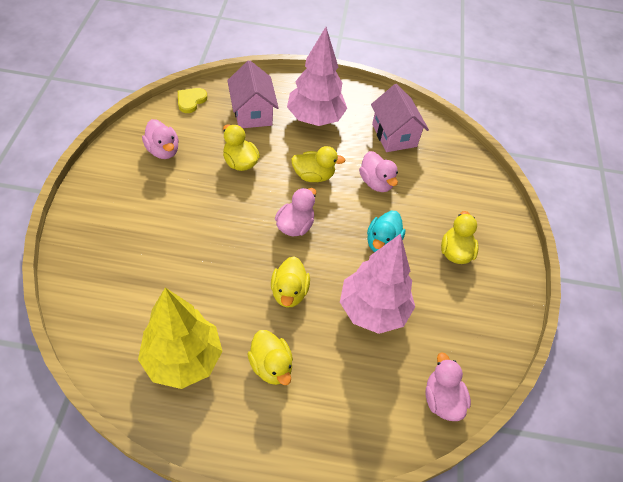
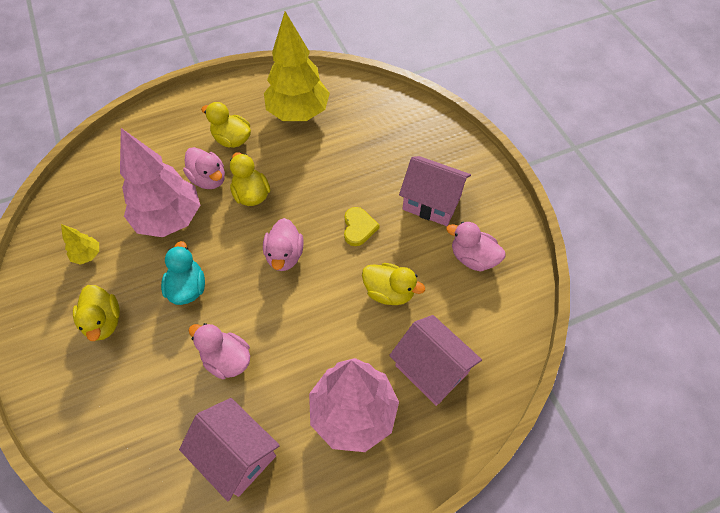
camera: 155 degrees right, 5 degrees up
yellow heart [178,88,207,113] -> yellow heart moved to [344,207,380,246]
yellow duck [291,146,345,182] -> none
pink duck [426,352,471,421] -> pink duck moved to [183,147,225,189]
none -> yellow tree [61,224,99,265]
none -> pink house [399,156,471,226]

